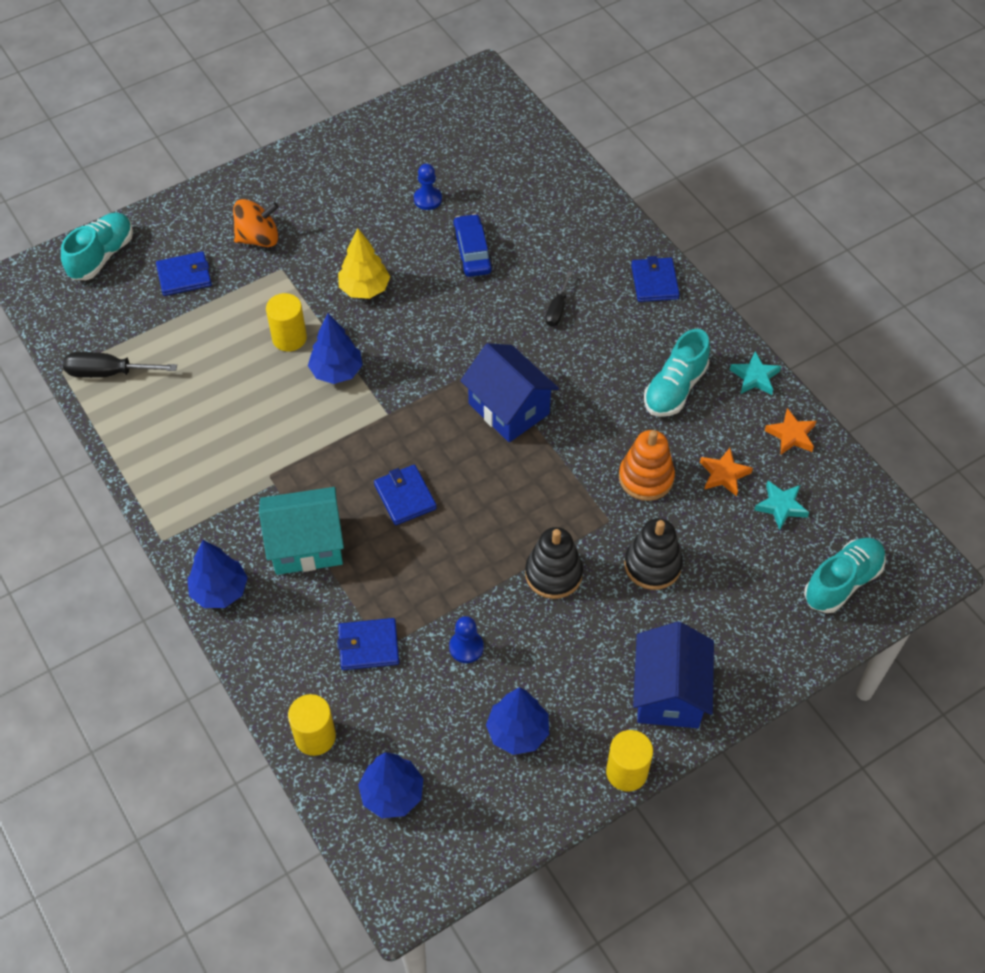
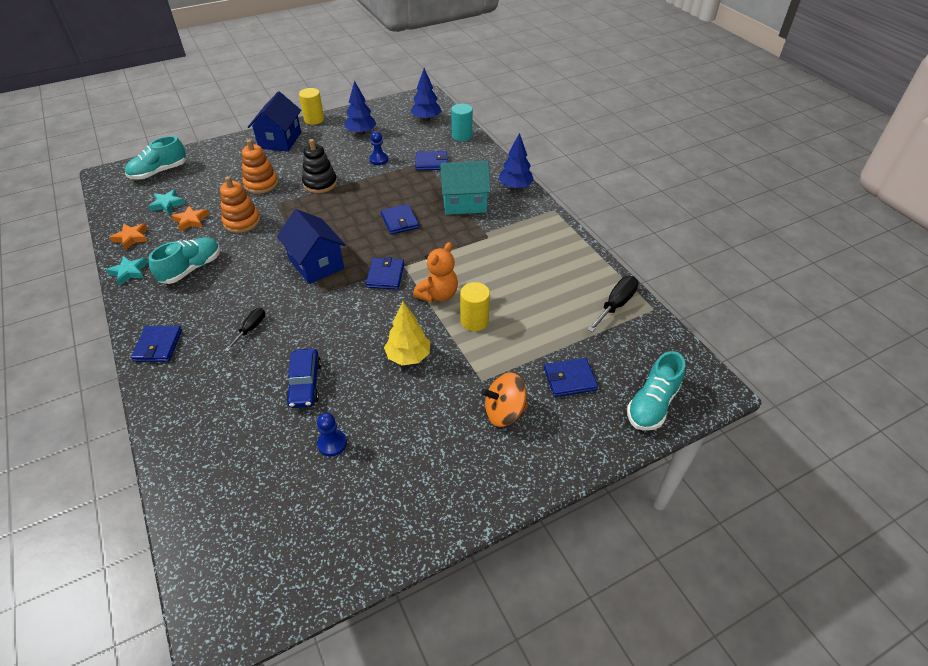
camera: 175 degrees left, 10 degrees down
black screwdriver [63,352,177,378] -> black screwdriver turned 60 degrees counterclockwise [587,276,639,333]
yellow cylinder [288,694,336,756] -> turquoise cylinder [451,104,473,141]
blue tree [308,313,363,384] -> orange teddy bear [413,242,458,302]
black stacking toy [624,518,683,590] -> orange stacking toy [242,139,278,194]
none -> blue wallet [366,257,404,289]

